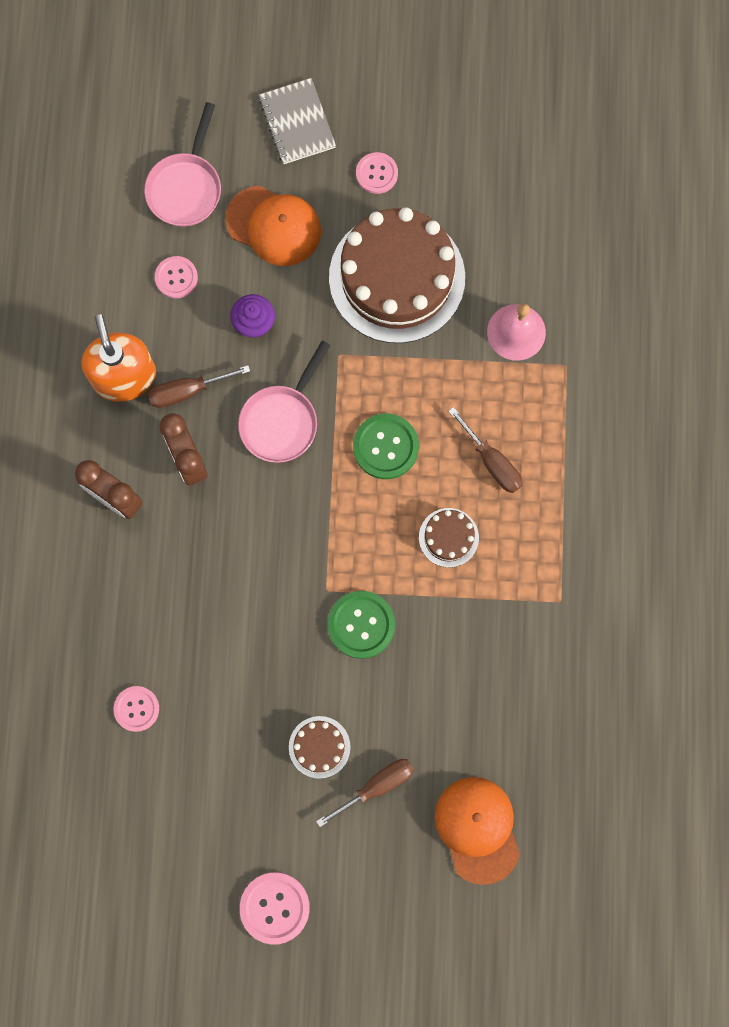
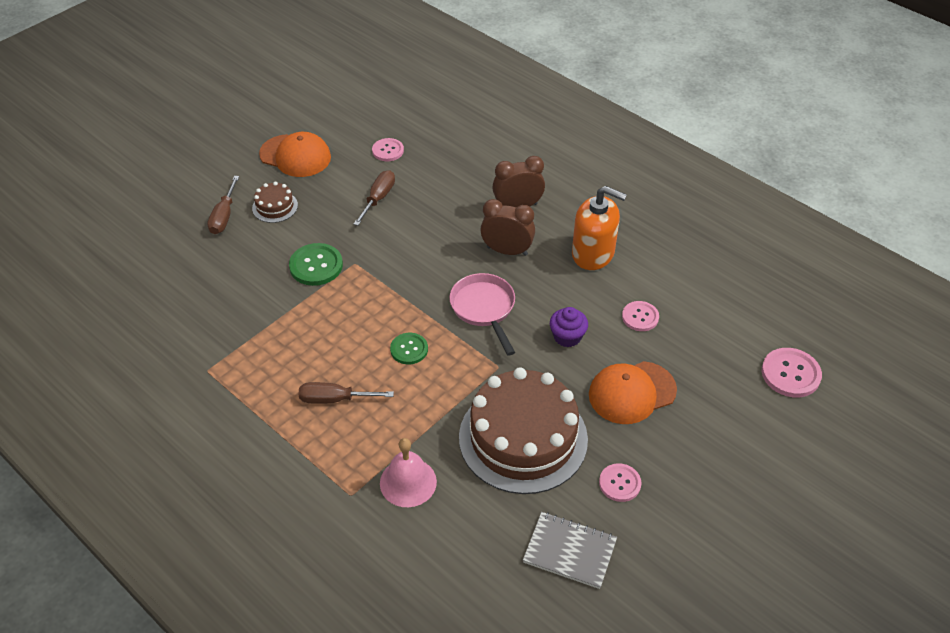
camera: 130 degrees right, 30 degrees down
pink pan [144,102,221,226] -> none
brown screwdriver [148,365,250,408] -> brown screwdriver moved to [353,170,395,226]
pink button [240,872,310,945] -> pink button moved to [762,348,822,397]
grey notebook [259,78,336,164] -> grey notebook moved to [523,512,617,589]
green button [353,413,419,479] -> green button [390,333,428,364], size x0.66
brown cake [419,508,479,567] -> none
orange cap [435,777,520,885] -> orange cap moved to [259,132,331,177]

